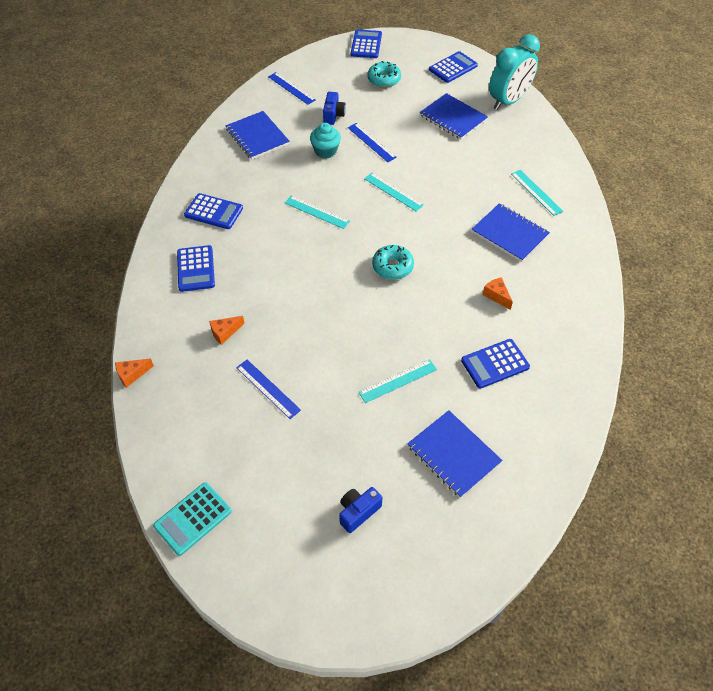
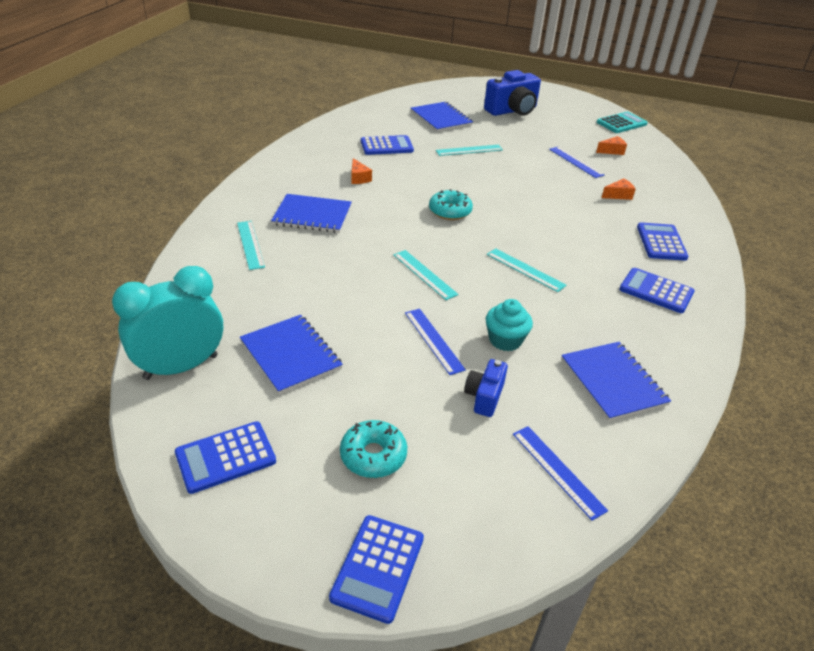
camera: 170 degrees left, 15 degrees down
orange cheese [115,359,154,388] -> orange cheese moved to [596,136,627,155]
blue camera [339,487,383,533] -> blue camera [484,70,541,116], size x1.85
blue notebook [472,203,550,262] -> blue notebook turned 45 degrees counterclockwise [271,194,352,233]

